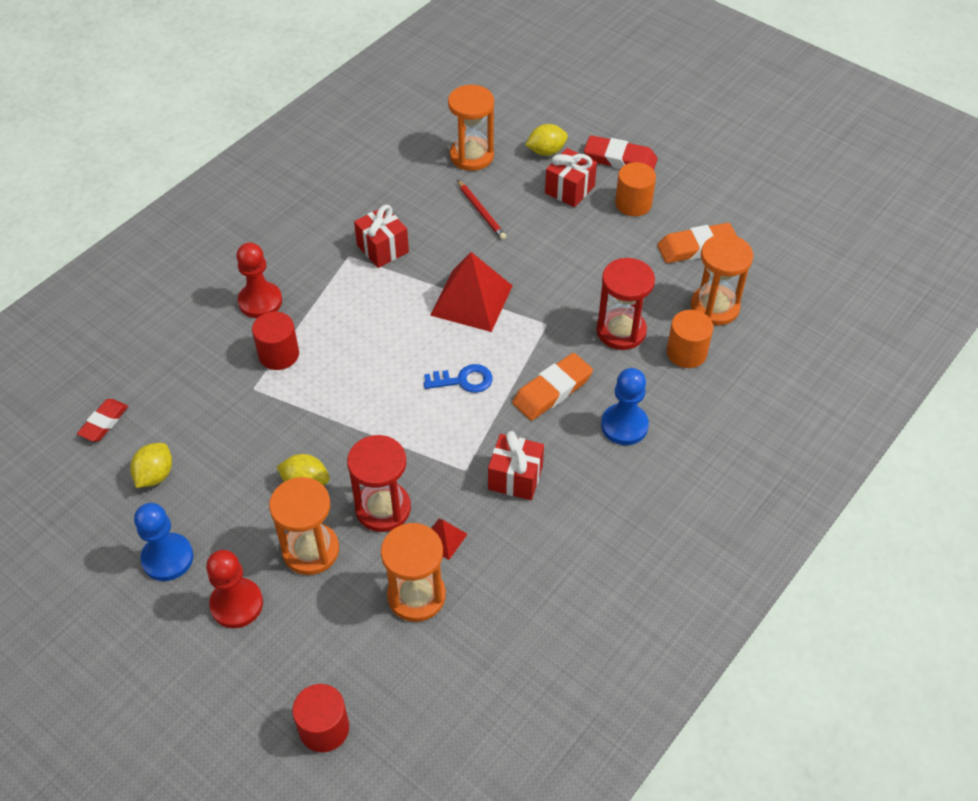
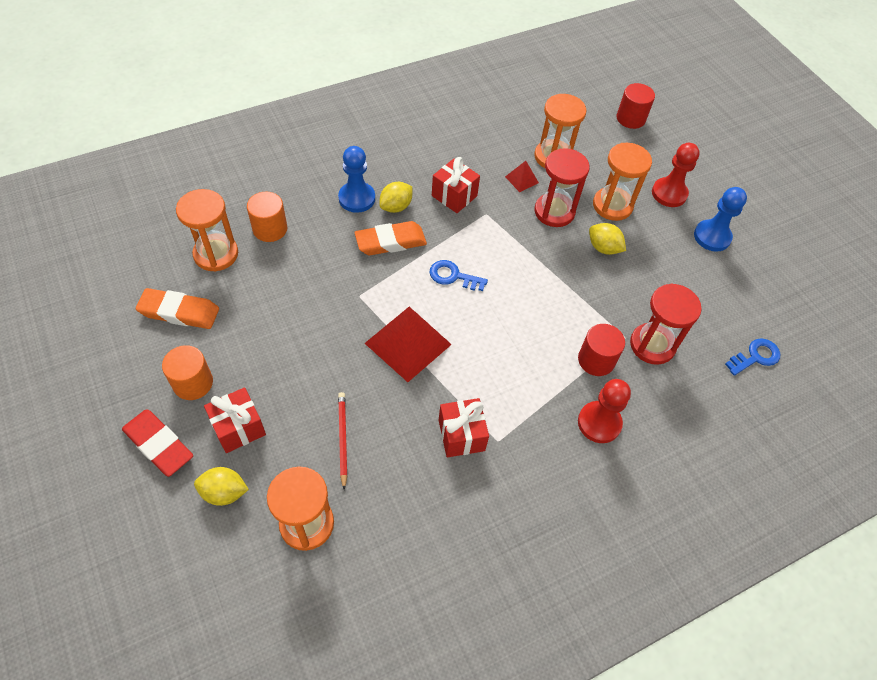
camera: 160 degrees left, 5 degrees up
red eraser [77,399,128,441] -> blue key [725,339,780,376]
yellow lemon [130,443,172,488] -> yellow lemon moved to [379,182,412,213]
red hourglass [596,258,655,350] -> red hourglass moved to [630,284,702,365]

